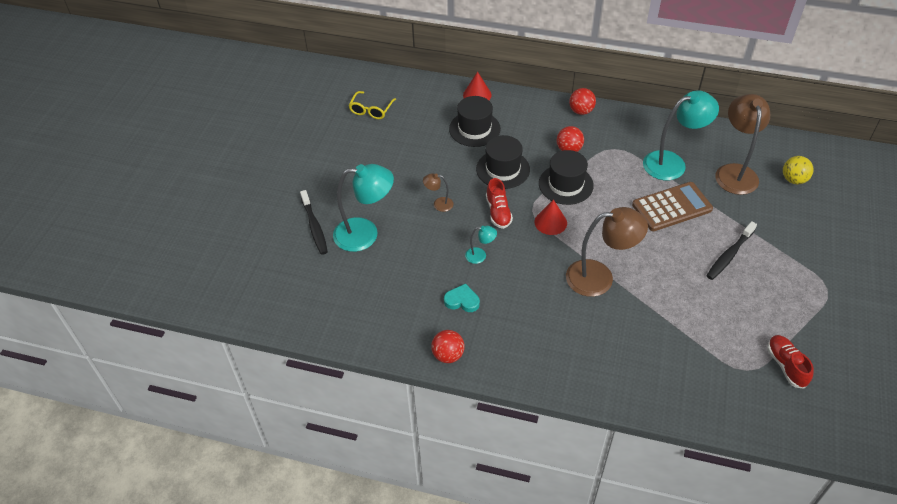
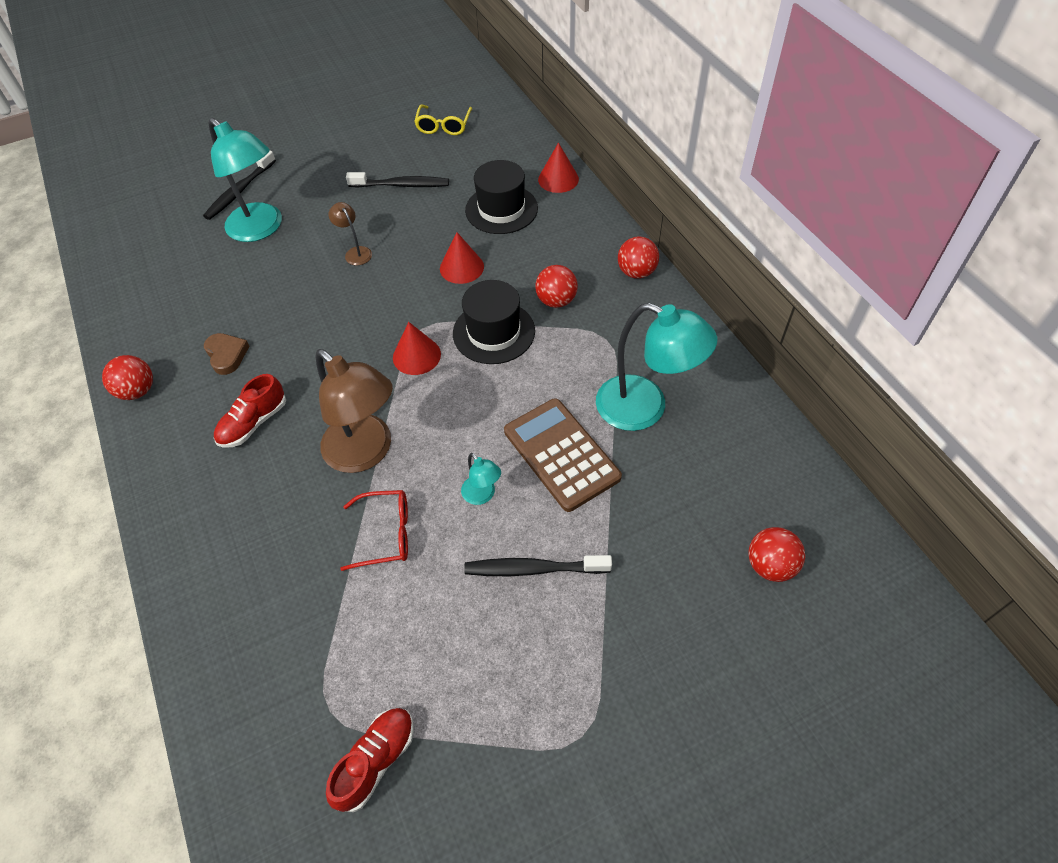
camera: 50 degrees right, 5 degrees up
yellow glasses [348,91,396,119] -> yellow glasses turned 60 degrees counterclockwise [414,105,472,135]
turquoise heart [444,284,480,312] -> brown heart [204,333,249,375]
turquoise lamp [465,226,497,264] -> turquoise lamp moved to [461,453,501,505]
black hat [476,135,530,189] -> red cone [440,232,484,284]
red shoe [486,178,513,229] -> red shoe moved to [214,374,286,448]
brown calculator [632,182,713,231] -> brown calculator turned 150 degrees counterclockwise [504,398,622,512]
brown lamp [715,94,770,195] -> none
yellow ball [783,156,814,184] -> red ball [748,527,805,582]
none -> red glasses [340,490,408,571]
none -> black toothbrush [346,172,449,188]

